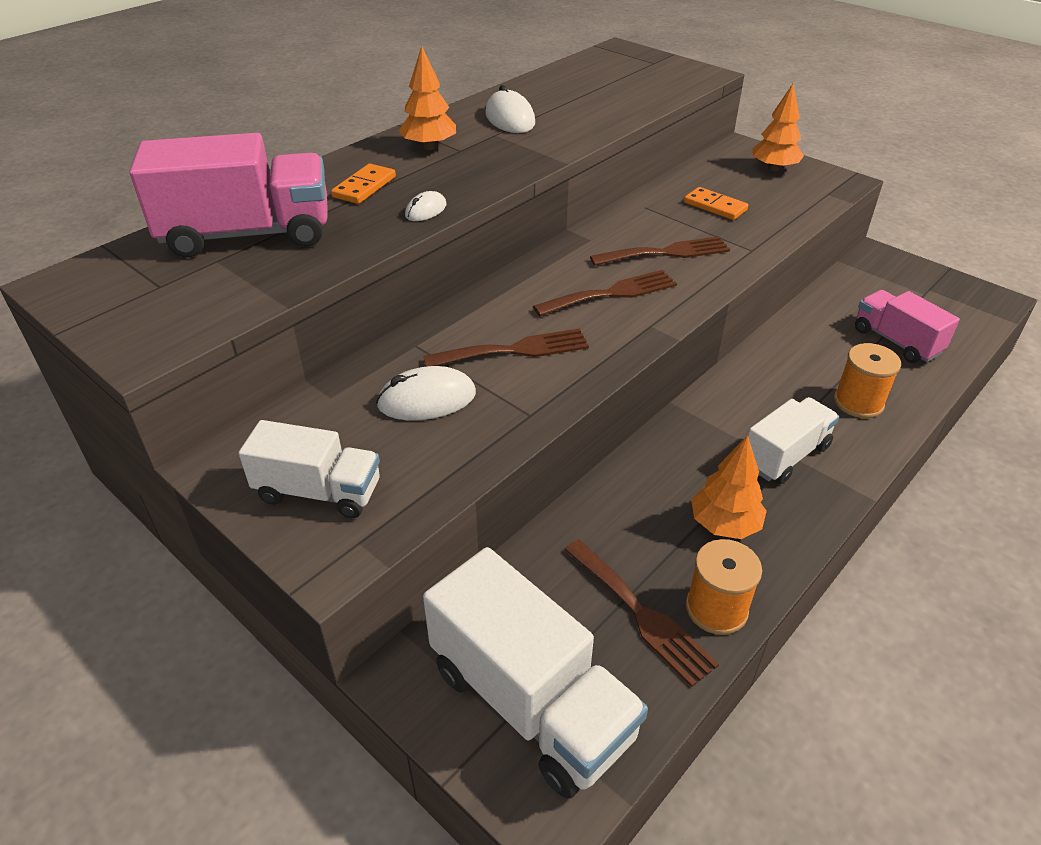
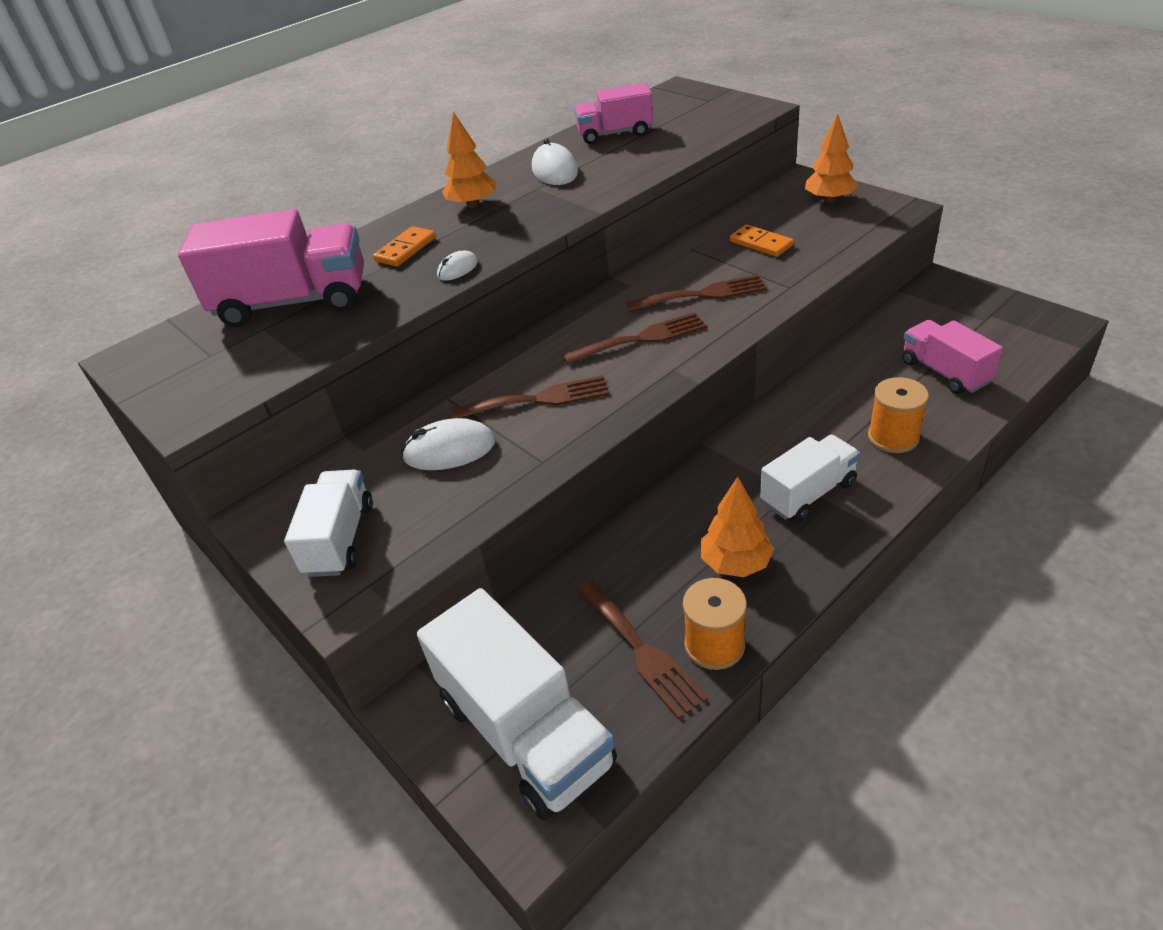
camera: 10 degrees right, 0 degrees up
white truck [239,420,380,518] -> white truck turned 105 degrees counterclockwise [284,470,373,577]
none -> pink truck [574,83,653,144]

